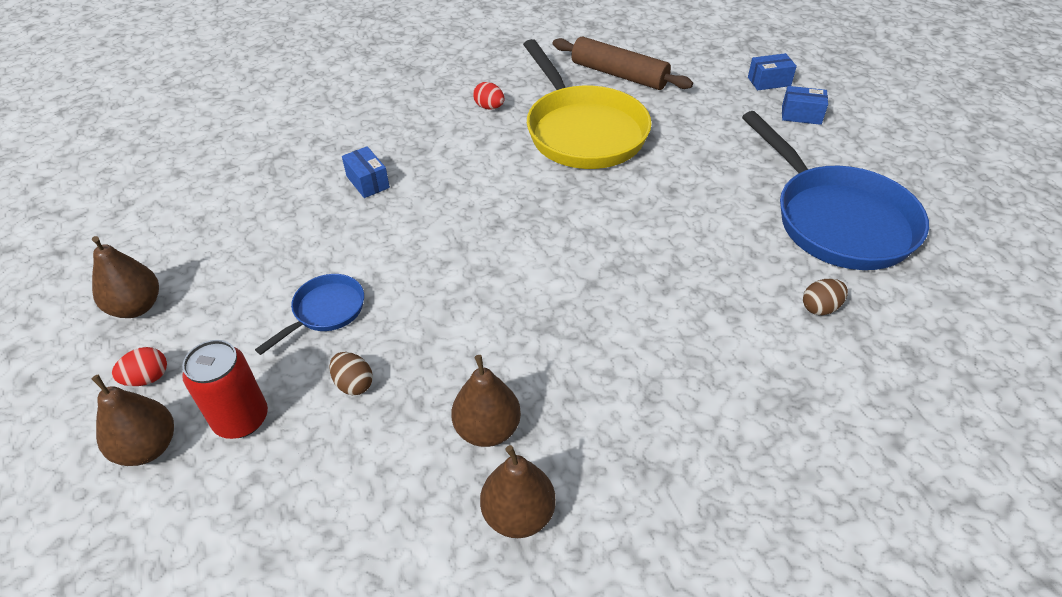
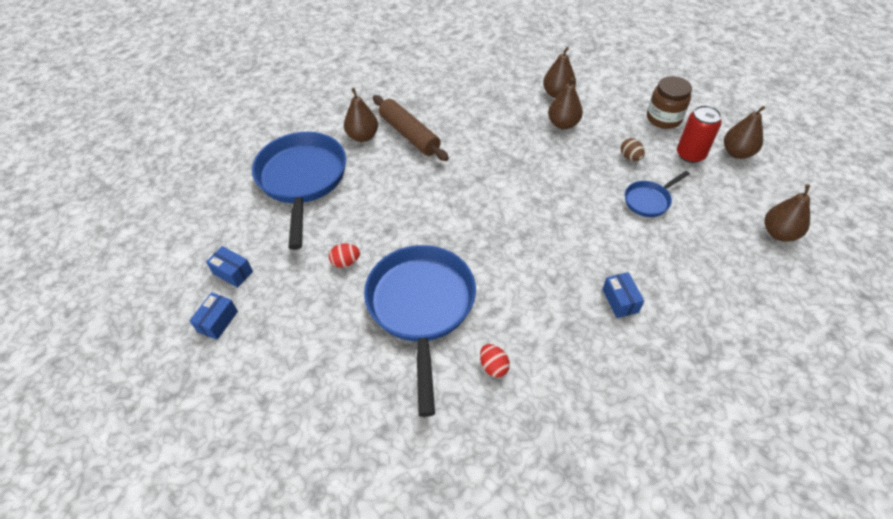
camera: 160 degrees left, 5 degrees up
red egg [112,347,167,386] -> red egg moved to [329,244,360,268]
yellow pan [523,39,652,169] -> blue pan [364,245,476,417]
brown rolling pin [553,37,693,90] -> brown rolling pin moved to [373,95,449,161]
blue box [748,53,797,90] -> blue box turned 75 degrees counterclockwise [189,292,238,340]
brown egg [803,279,848,315] -> brown pear [344,88,378,142]
none -> brown jar [647,76,692,129]

